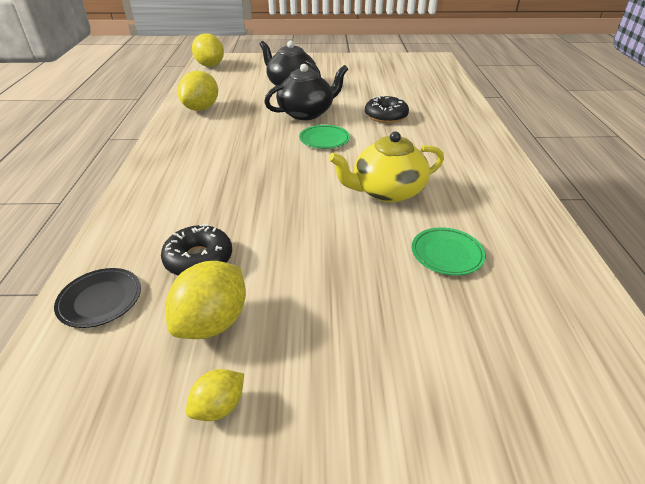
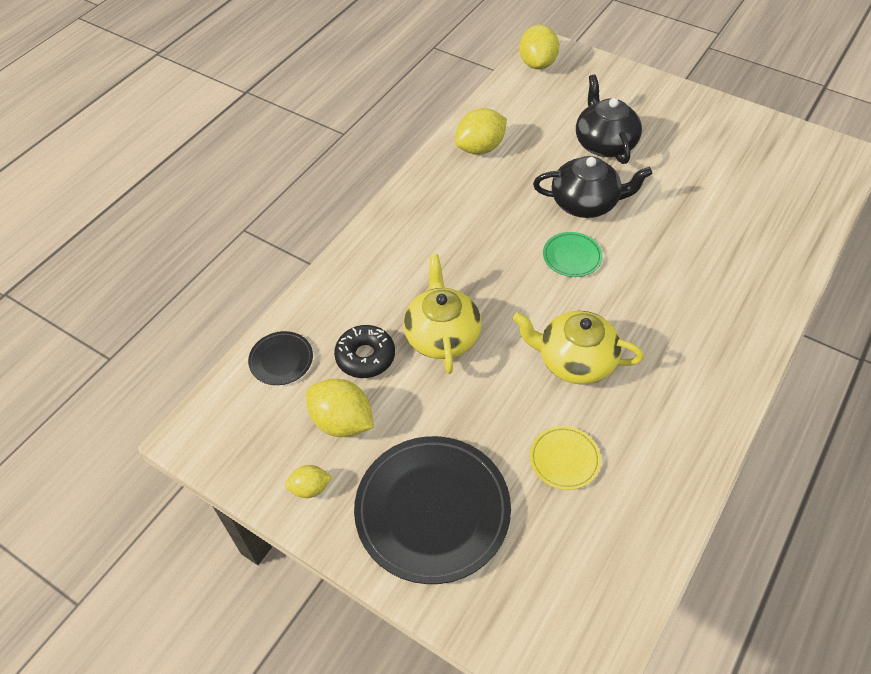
camera: 35 degrees right, 15 degrees up
yellow lemon [166,261,246,339] -> yellow lemon turned 60 degrees clockwise [306,379,374,437]
black donut [365,95,409,123] -> none
green plate [412,227,486,276] -> yellow plate [530,426,601,490]
none -> black plate [354,436,511,584]
none -> yellow teapot [403,254,482,374]

